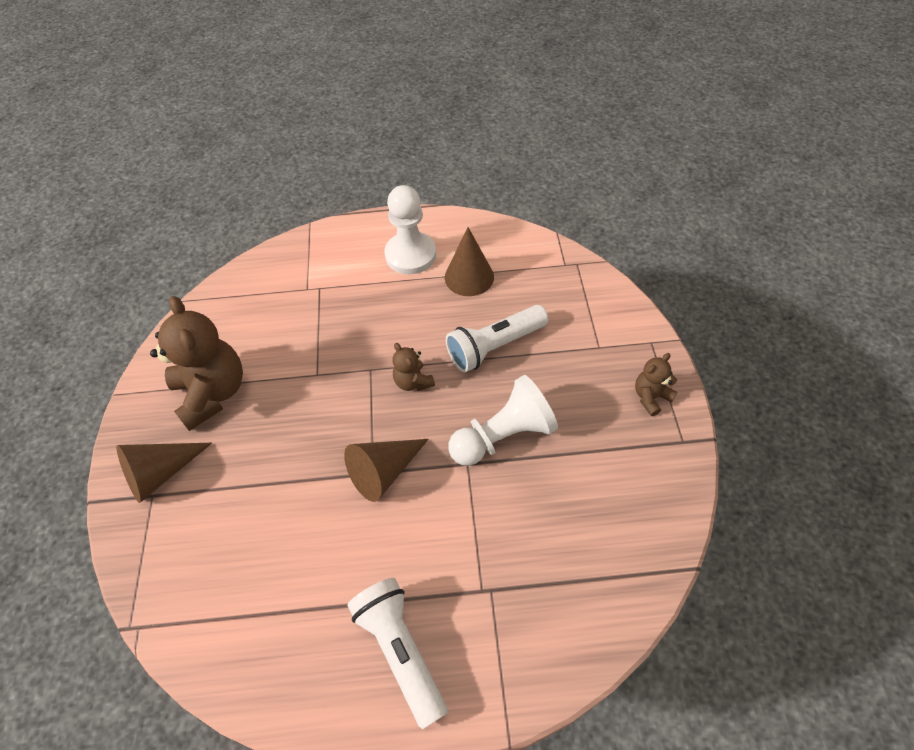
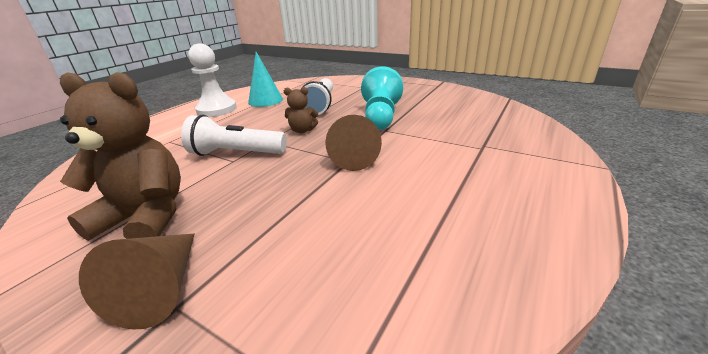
camera: 55 degrees left, 25 degrees down
white flashlight [347,578,448,729] -> white flashlight moved to [181,115,287,156]
brown cone [445,227,494,296] -> turquoise cone [248,52,283,107]
white pawn [448,375,558,466] -> turquoise pawn [361,66,403,130]
brown teddy bear [635,353,677,416] -> none

